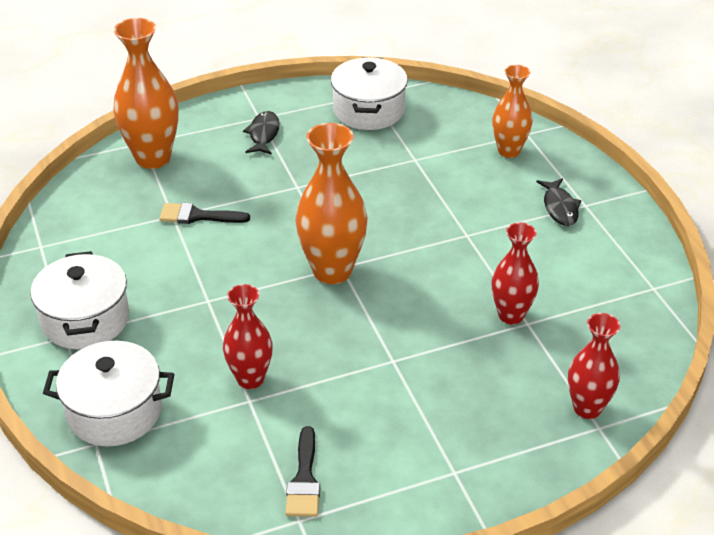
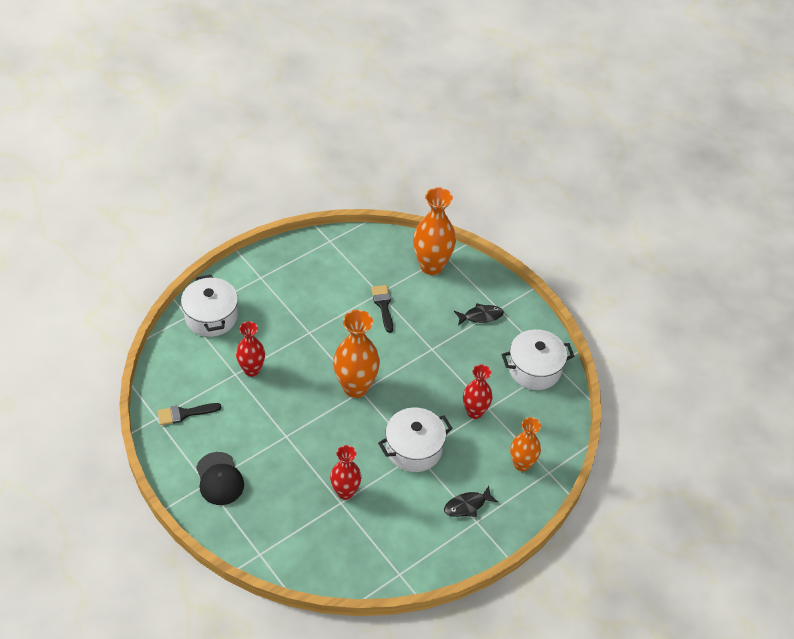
camera: 70 degrees right, 10 degrees up
white pot [30,251,129,349] -> white pot moved to [378,407,453,472]
red vase [568,313,620,419] -> red vase moved to [463,364,493,419]
none -> black cap [196,452,244,505]

